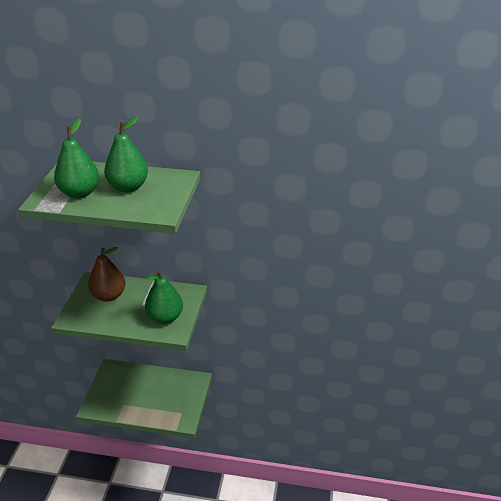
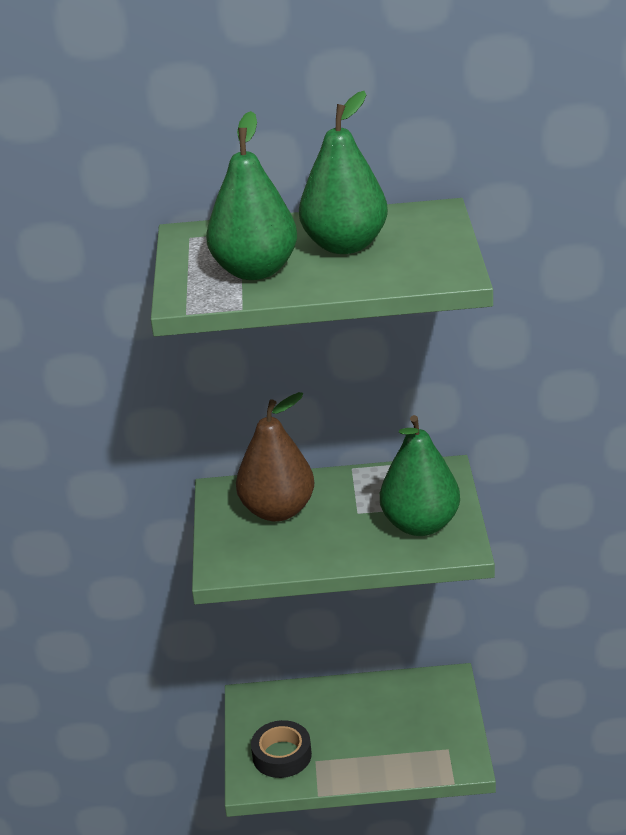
camera: 10 degrees left, 5 degrees down
none -> black tape [251,720,312,778]

